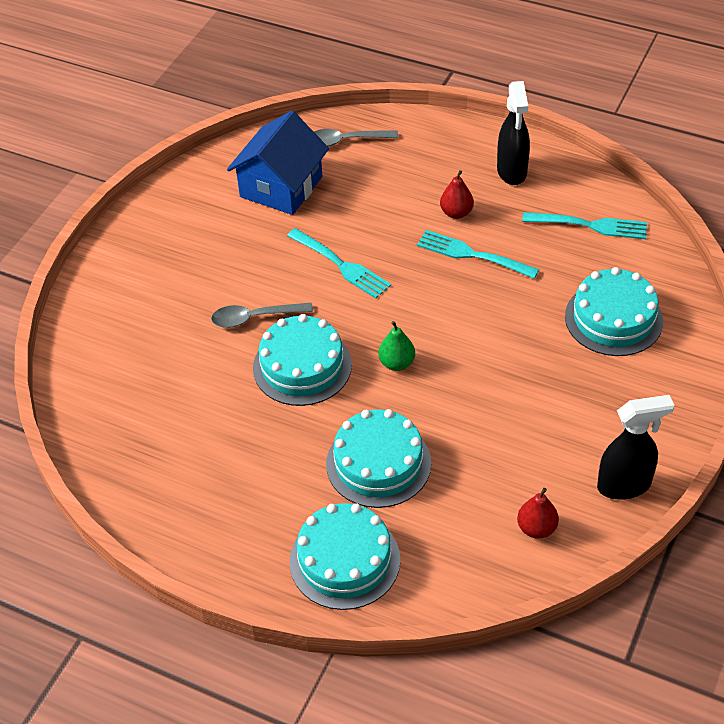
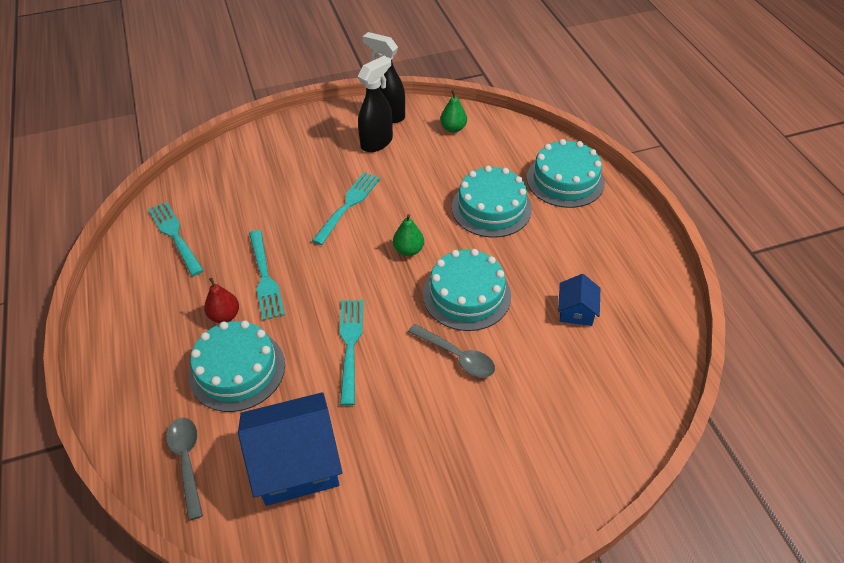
camera: 135 degrees left, 0 degrees up
grey spoon [314,129,398,147] -> grey spoon turned 150 degrees counterclockwise [166,418,203,521]
black spray bottle [497,81,530,185] -> black spray bottle moved to [358,56,393,152]
red pear [517,488,559,539] -> green pear [440,90,467,133]
turquoise cake [565,267,663,356] -> turquoise cake moved to [189,320,285,412]
none -> turquoise fork [312,172,380,245]
none -> blue house [558,274,600,326]

